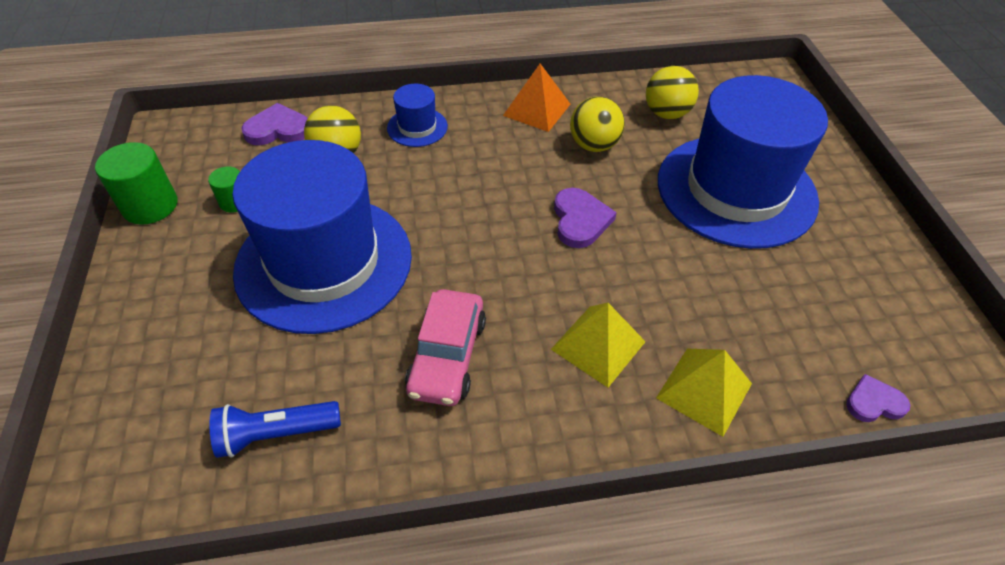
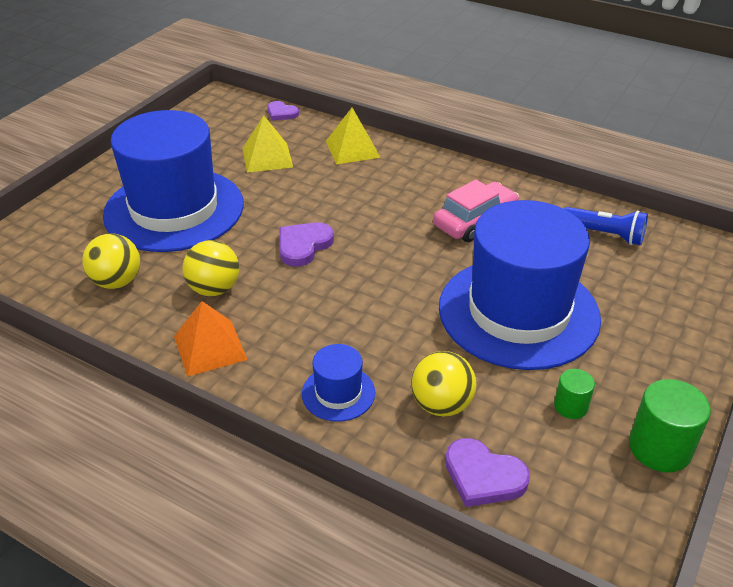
camera: 140 degrees left, 10 degrees down
yellow pyramid [551,303,646,388] -> yellow pyramid moved to [243,115,293,173]

